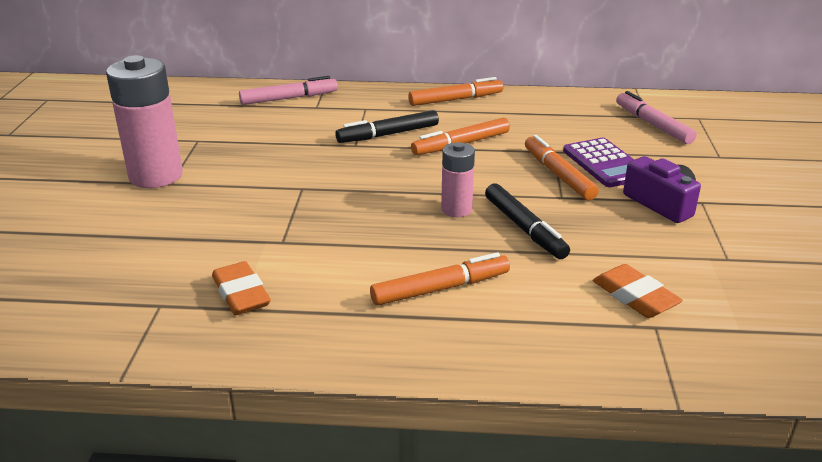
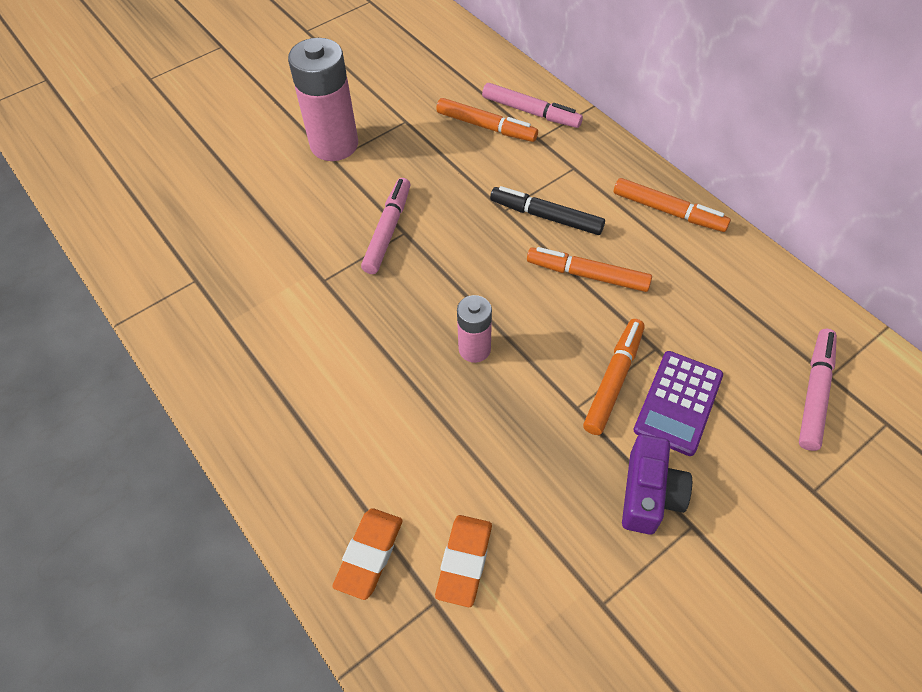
camera: 50 degrees right, 25 degrees up
orange eraser [212,261,271,315] -> orange eraser moved to [332,508,403,600]
orange marker [370,252,510,306] -> orange marker moved to [436,98,538,142]
black marker [485,183,570,259] -> none
none -> pink marker [361,178,410,274]

